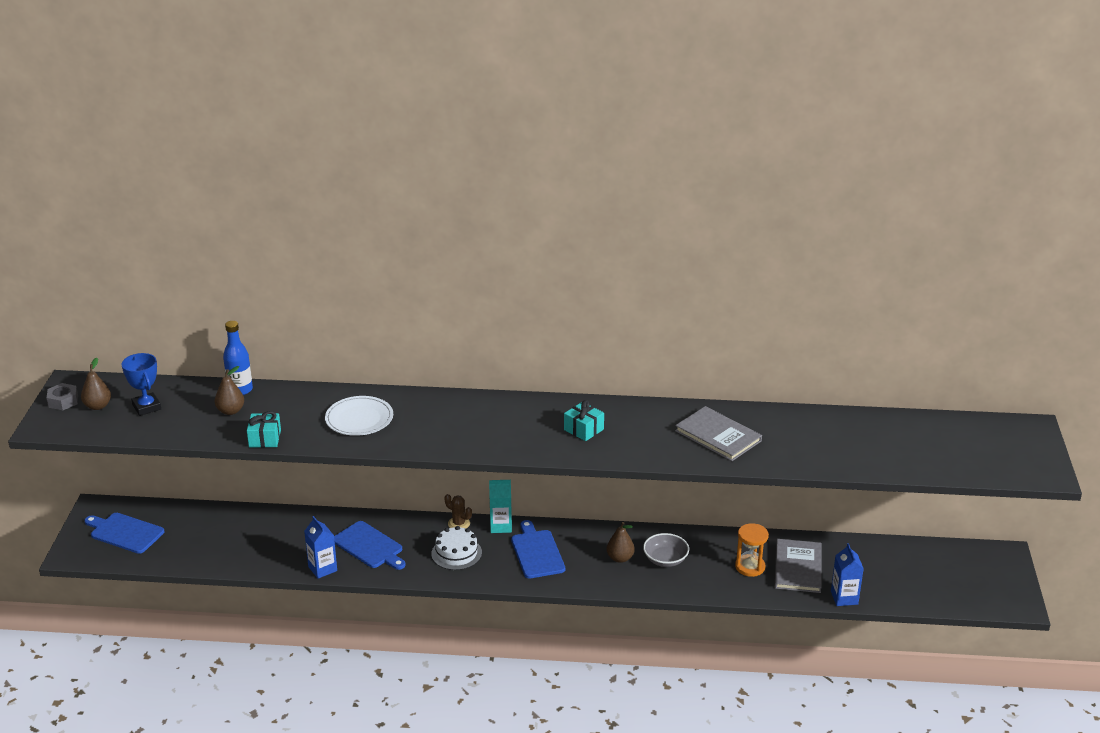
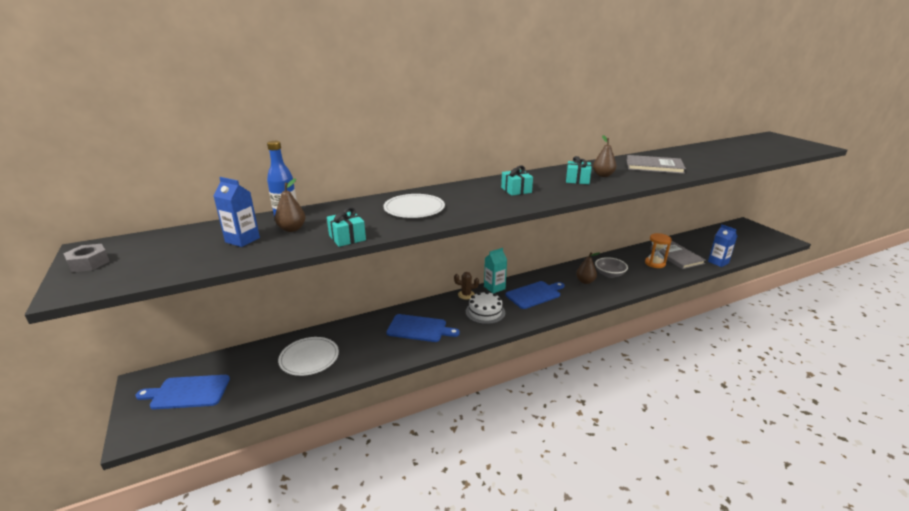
camera: 30 degrees left, 5 degrees down
brown pear [81,358,111,410] -> brown pear moved to [593,135,616,177]
blue trophy [122,353,161,416] -> none
blue carton [304,516,337,579] -> blue carton moved to [214,177,260,247]
blue cutting board [511,520,565,578] -> blue cutting board turned 105 degrees clockwise [506,281,564,309]
none -> white plate [278,337,339,376]
none -> turquoise gift [501,165,533,196]

